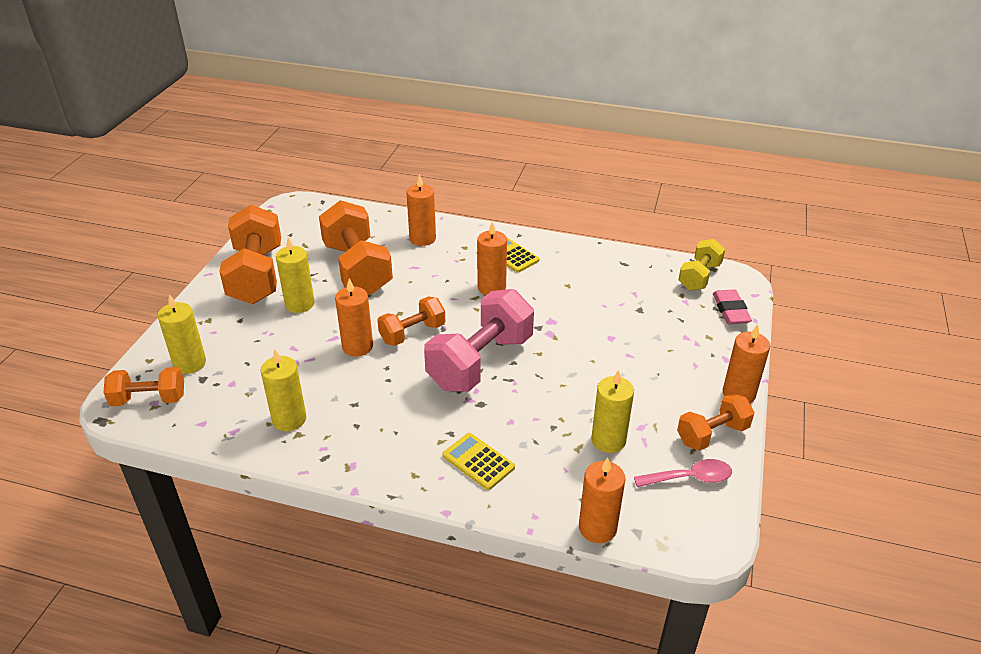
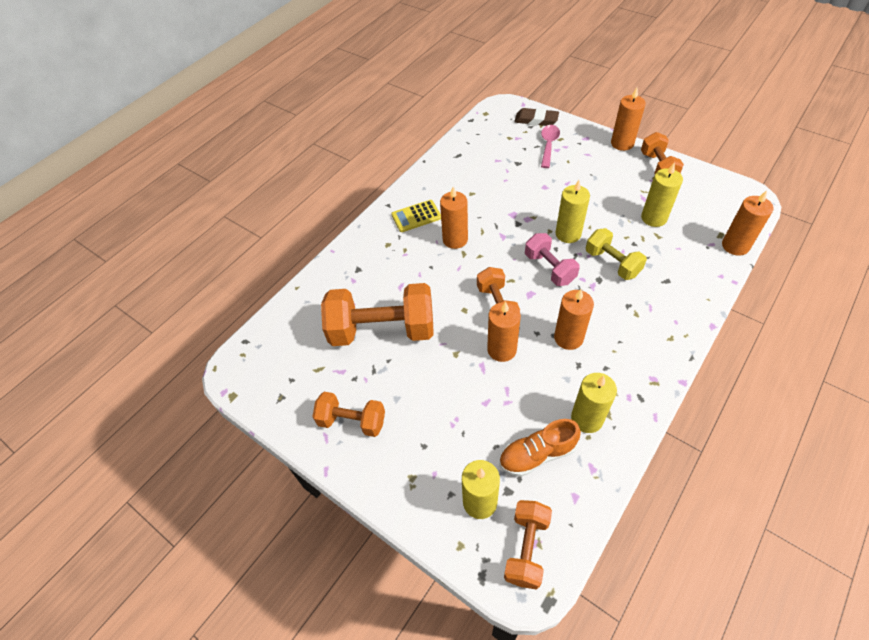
camera: 65 degrees left, 15 degrees up
orange dumbbell [219,205,281,304] -> orange dumbbell [312,392,385,437], size x0.57
yellow candle [276,237,315,313] -> yellow candle moved to [555,180,590,243]
orange candle [407,174,436,246] -> orange candle moved to [554,289,594,350]
pink dumbbell [424,289,534,392] -> pink dumbbell [525,233,580,286], size x0.57
yellow calculator [443,433,515,490] -> none
pink spoon [634,459,732,487] -> pink spoon moved to [541,125,560,168]
yellow dumbbell [679,239,725,291] -> yellow dumbbell moved to [586,228,647,280]
pink eraser [713,289,752,324] -> brown eraser [514,108,559,126]
none -> orange shoe [499,419,581,477]

